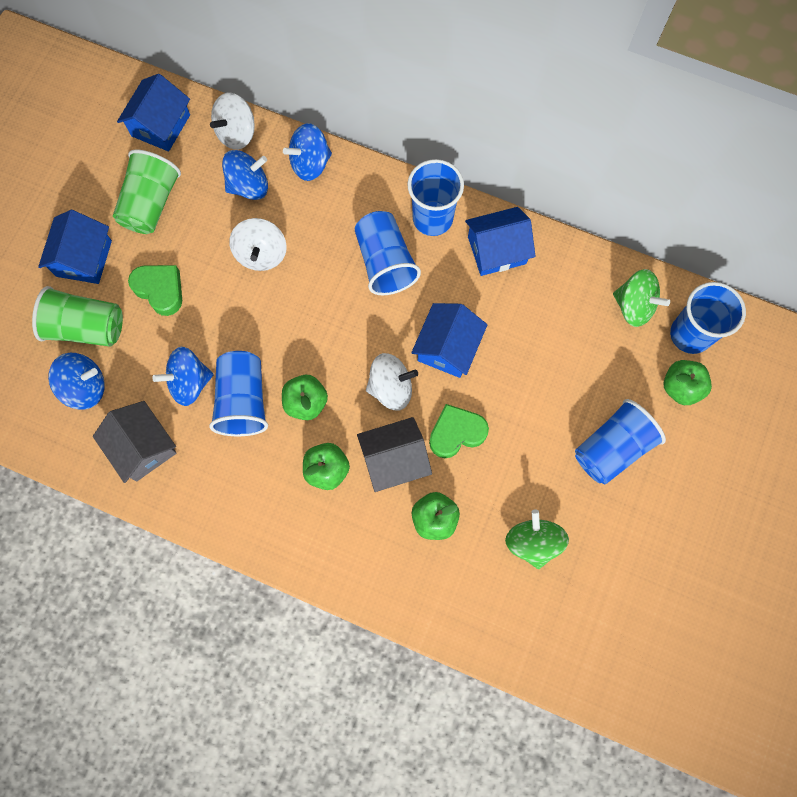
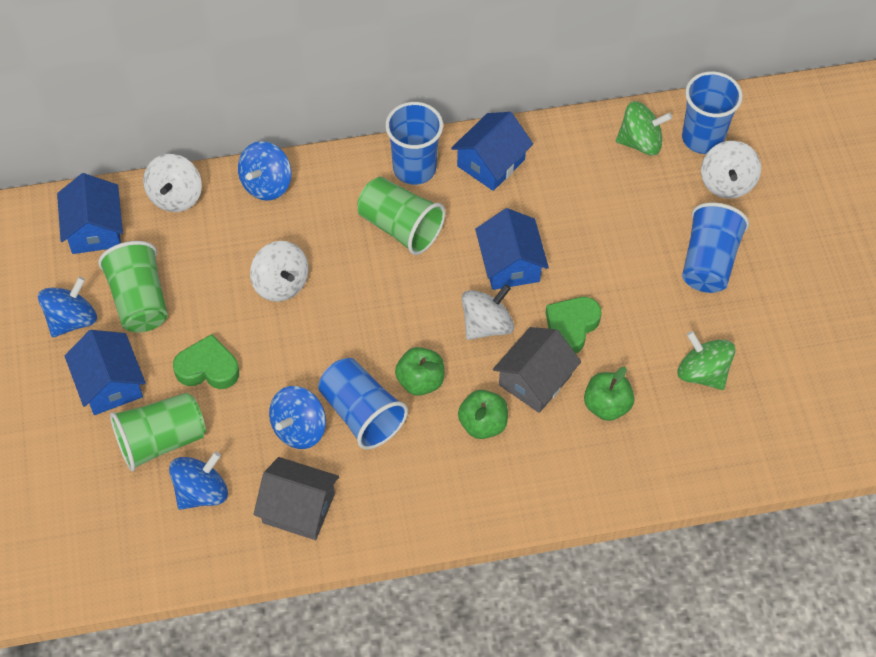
camera: 35 degrees left, 15 degrees down
blue spinning top [222,150,268,200] -> blue spinning top moved to [38,277,97,337]
blue cup [355,211,421,295] -> green cup [357,177,446,255]
green apple [664,360,712,405] -> white spinning top [701,141,761,199]

